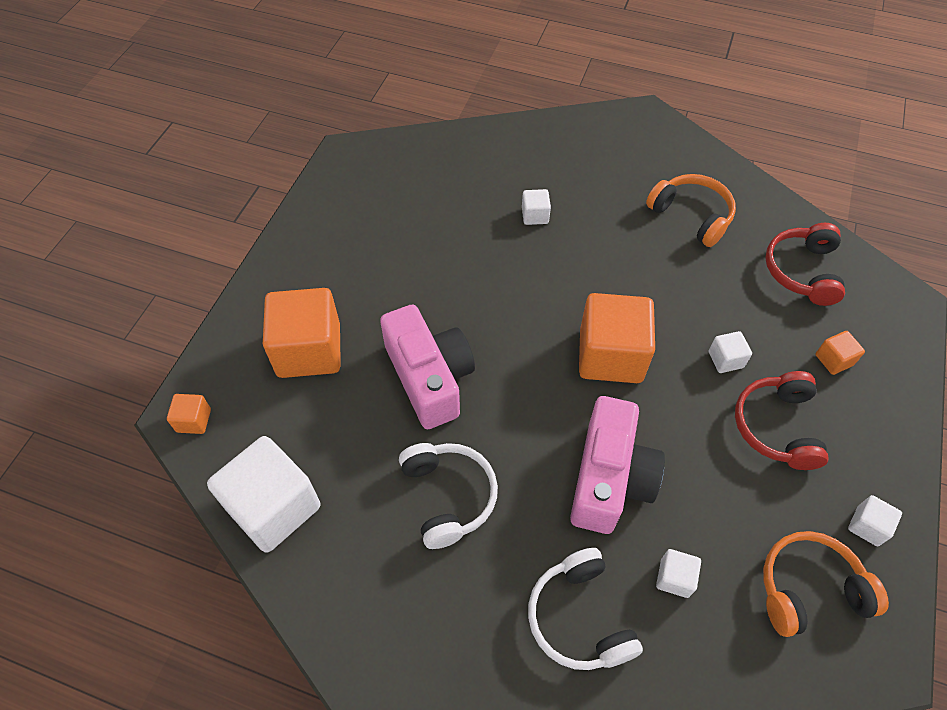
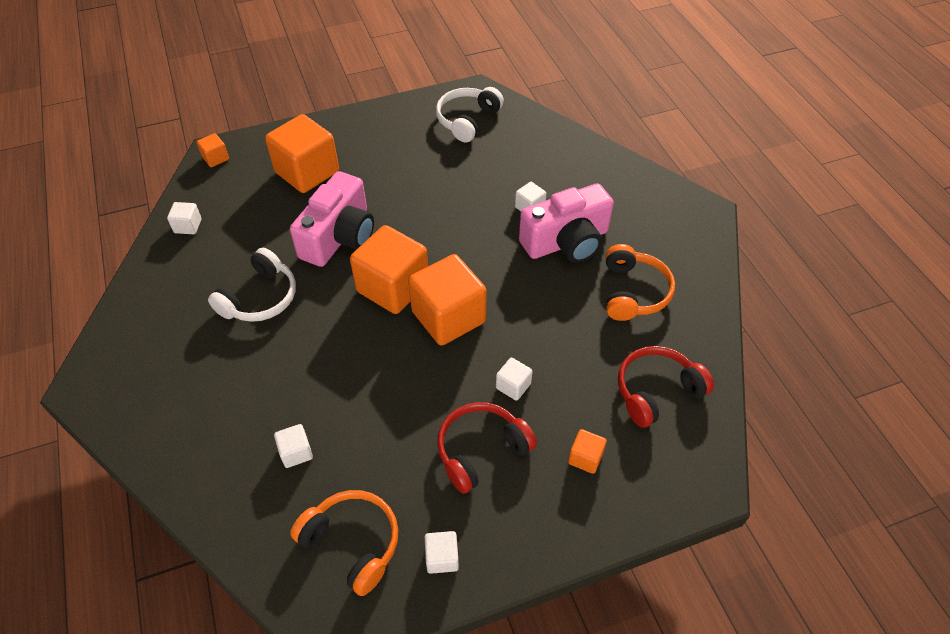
camera: 50 degrees right, 5 degrees down
white cube [207,436,321,553] -> white cube [167,202,202,234], size x0.45
white headphones [528,548,643,670] -> white headphones moved to [436,87,504,143]
pink camera [570,396,665,534] -> pink camera moved to [519,183,614,263]
none -> orange cube [350,225,428,314]

